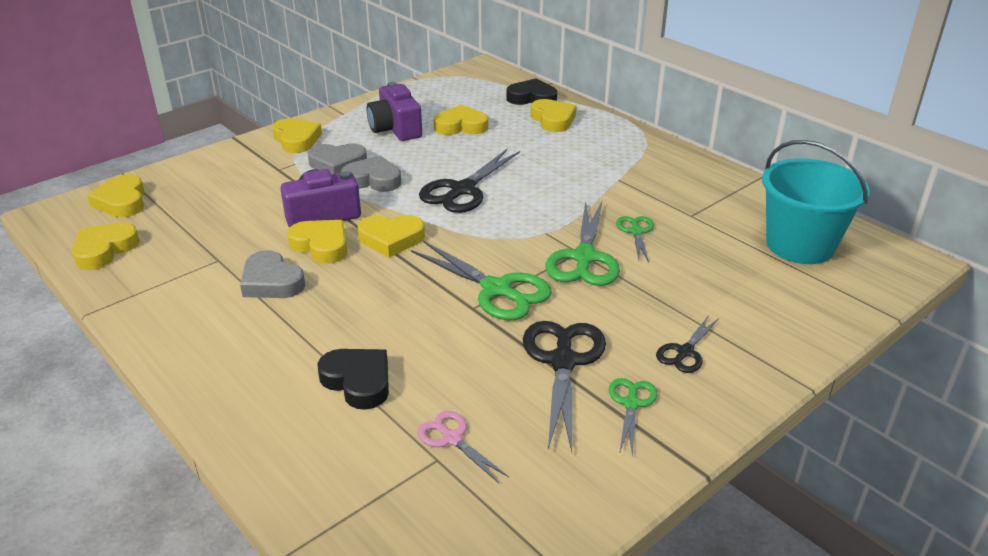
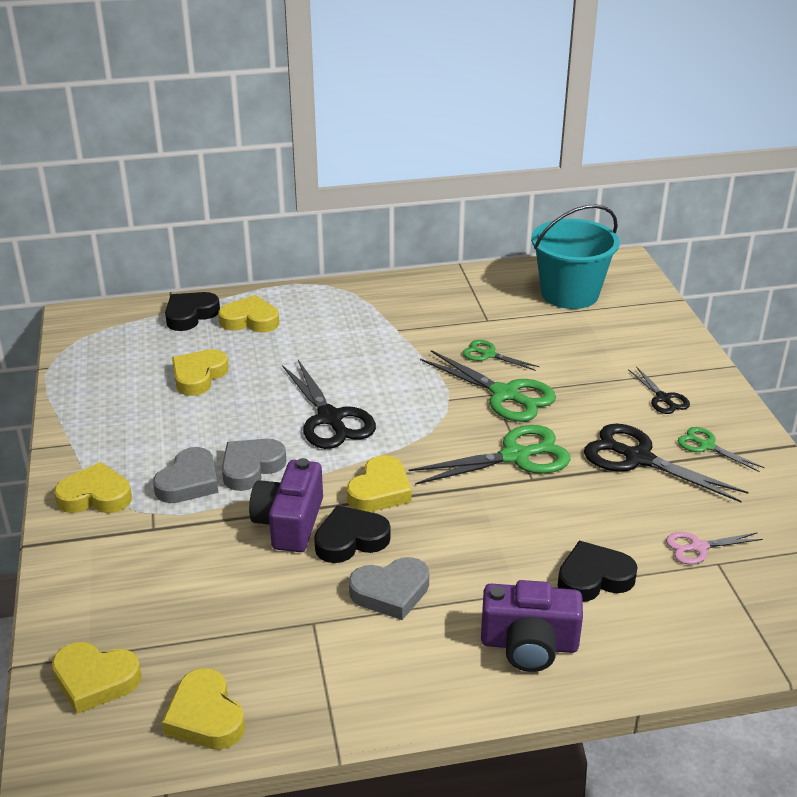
camera: 60 degrees left, 0 degrees up
yellow heart [287,220,347,263] -> black heart [314,505,391,563]
purple camera [367,82,422,141] -> purple camera moved to [481,580,583,672]

